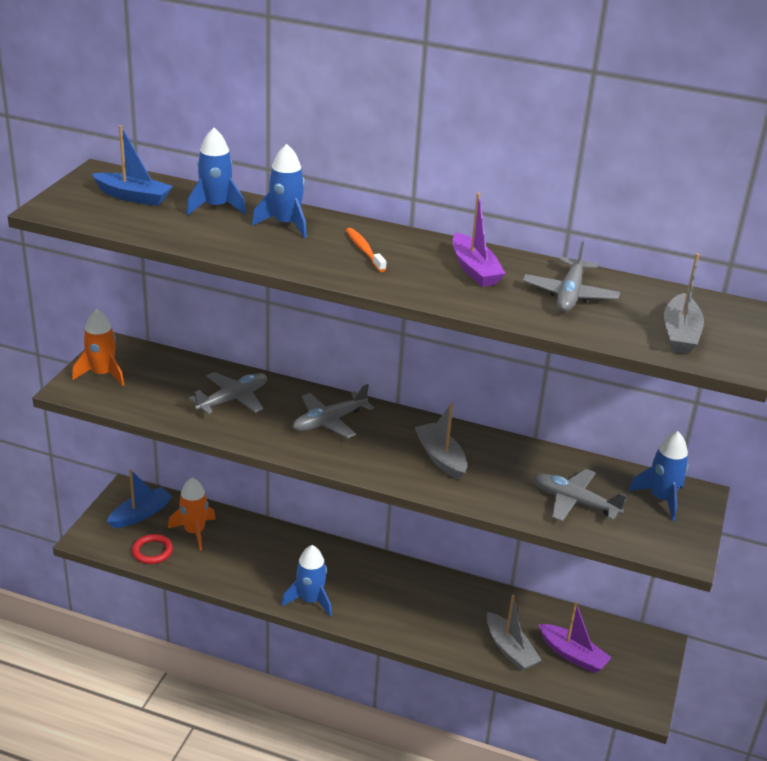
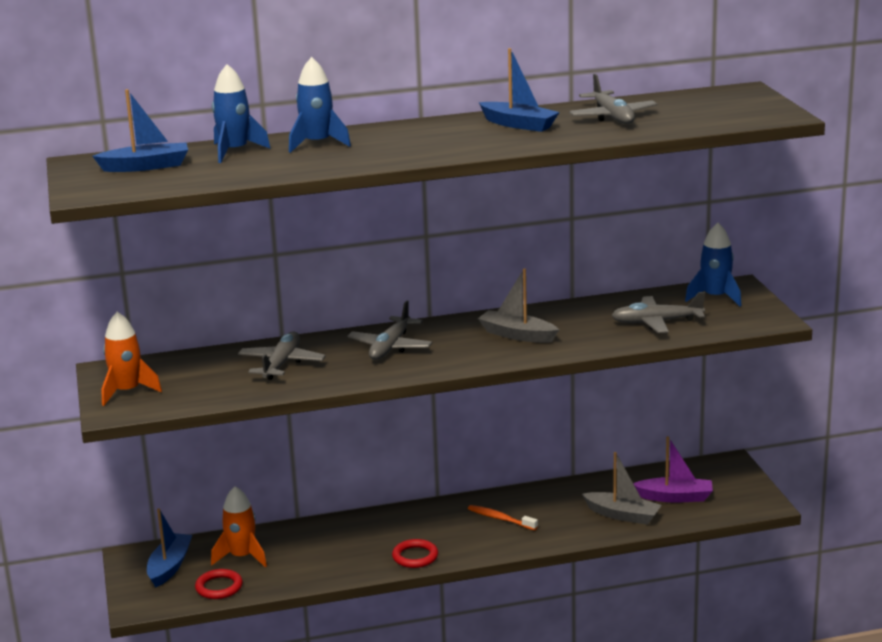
camera: 30 degrees left, 10 degrees down
blue rocket [281,545,332,617] -> red ring [392,539,438,568]
orange toothbrush [346,228,386,272] -> orange toothbrush moved to [468,505,538,531]
purple boat [453,193,506,287] -> blue boat [479,48,560,132]
grey boat [664,253,704,354] -> none

